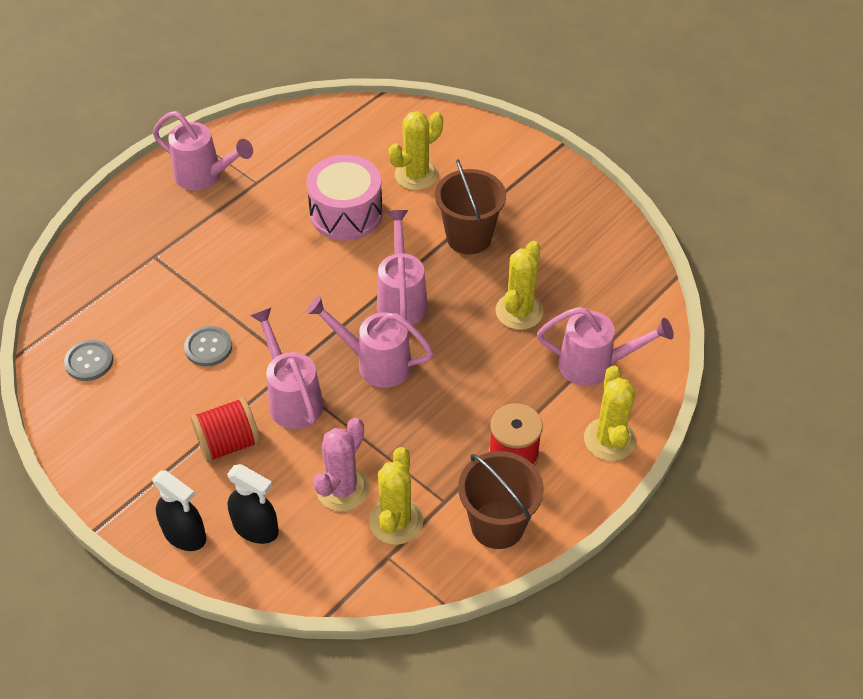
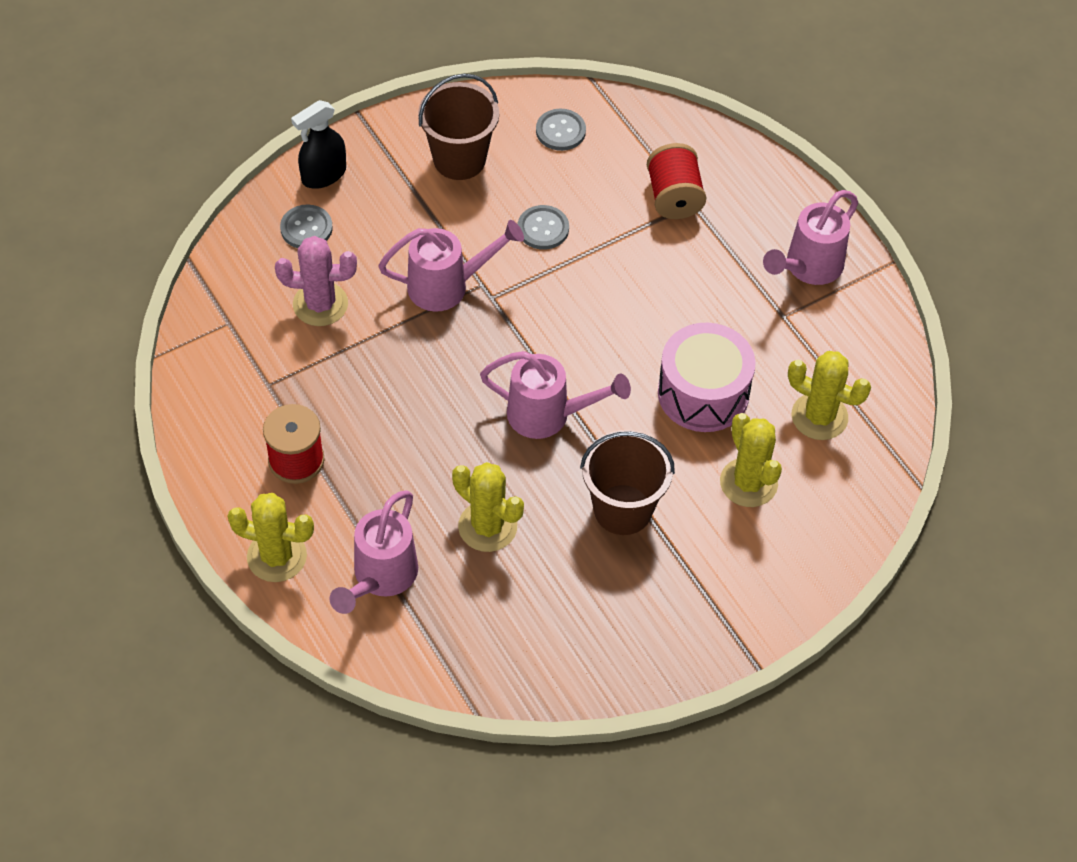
camera: 105 degrees right, 5 degrees up
red spool [190,397,260,463] -> red spool moved to [647,143,706,219]
black spray bottle [227,464,279,544] -> grey button [280,205,333,248]
pink watering can [306,296,434,388] -> none
pink cactus [313,418,369,511] -> pink cactus turned 45 degrees counterclockwise [275,236,357,326]
yellow cactus [369,447,423,545] -> yellow cactus moved to [788,351,871,440]
brown bucket [458,451,544,549] -> brown bucket moved to [418,74,499,180]

